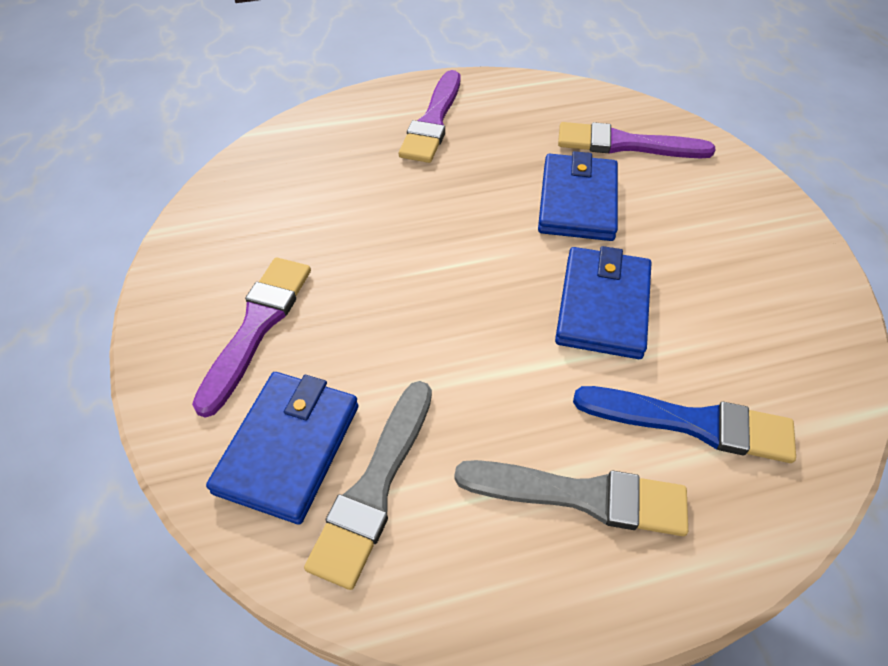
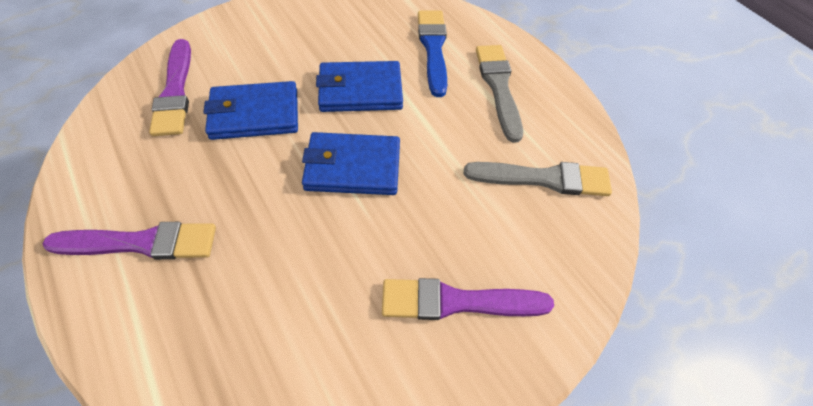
camera: 110 degrees left, 5 degrees up
blue wallet [206,372,358,525] -> blue wallet moved to [302,132,400,195]

